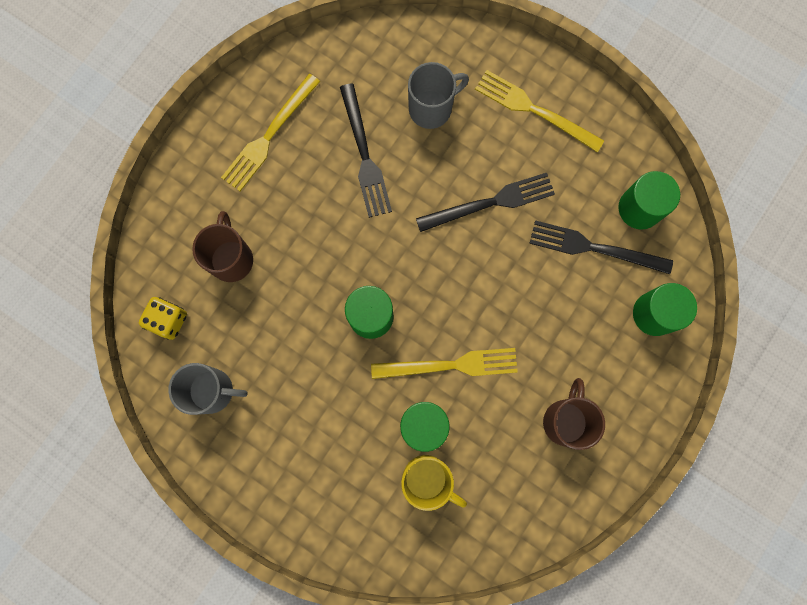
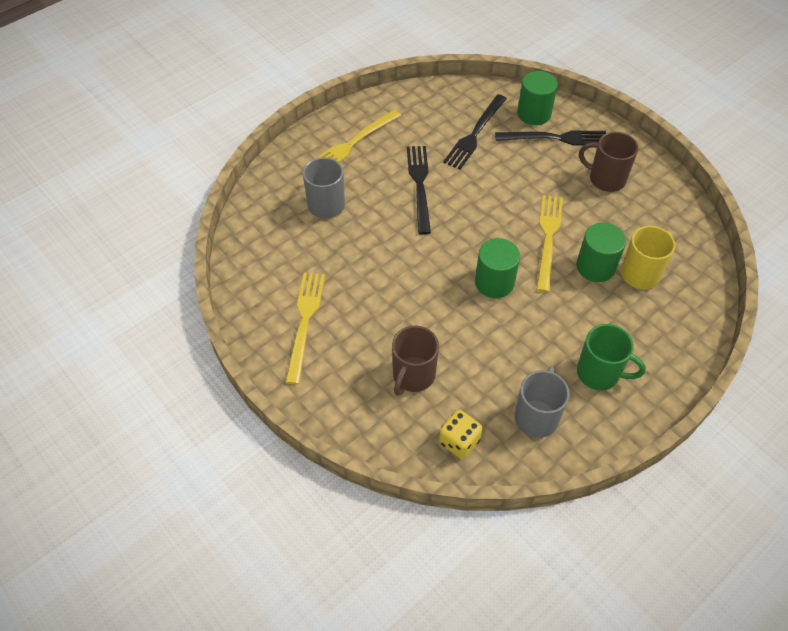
camera: 75 degrees left, 25 degrees down
brown mug [192,211,253,282] -> brown mug turned 75 degrees counterclockwise [392,326,439,396]
yellow fork [221,74,320,191] -> yellow fork turned 135 degrees counterclockwise [285,272,325,385]
black fork [340,83,392,218] -> black fork moved to [495,130,606,146]
green cylinder [618,171,680,230] -> none
none -> green mug [577,324,646,390]

